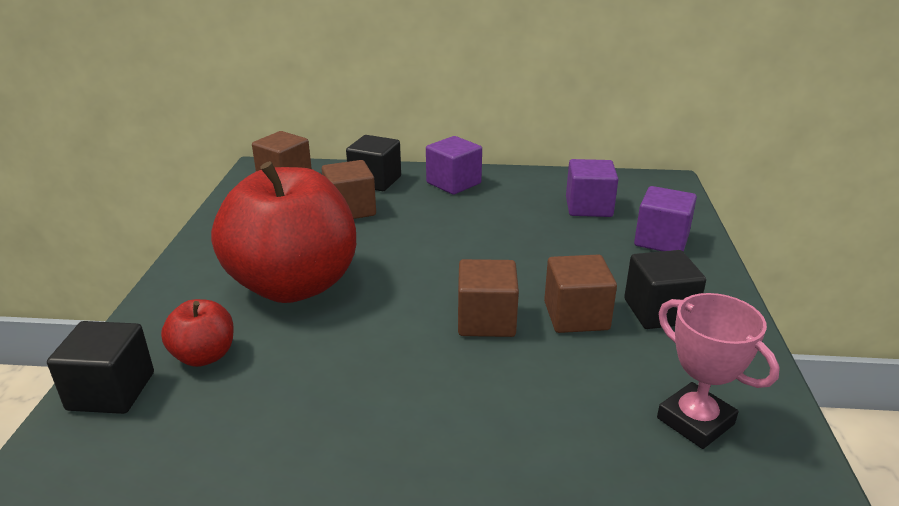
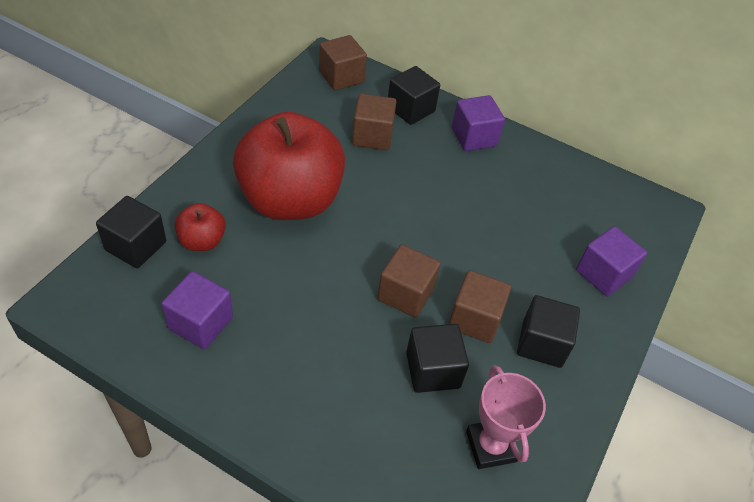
camera: 20 degrees right, 20 degrees up
purple cube [566,159,618,217] -> purple cube moved to [162,271,233,349]
none -> black cube [406,324,469,393]

